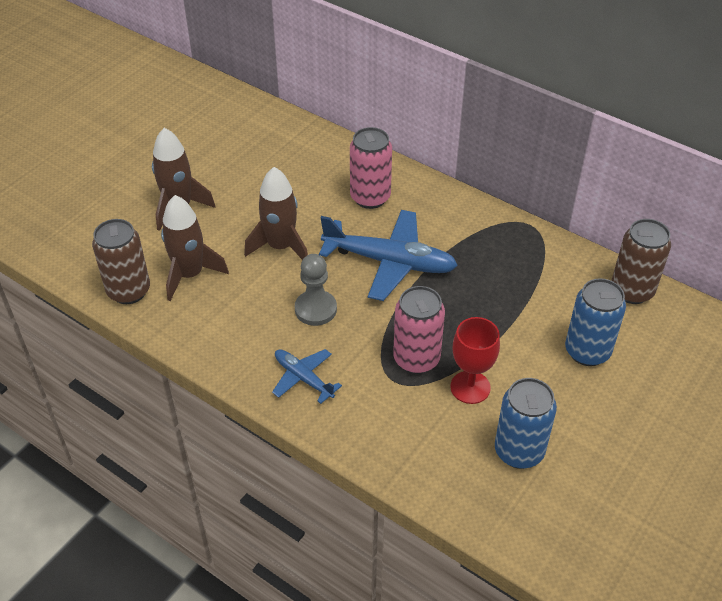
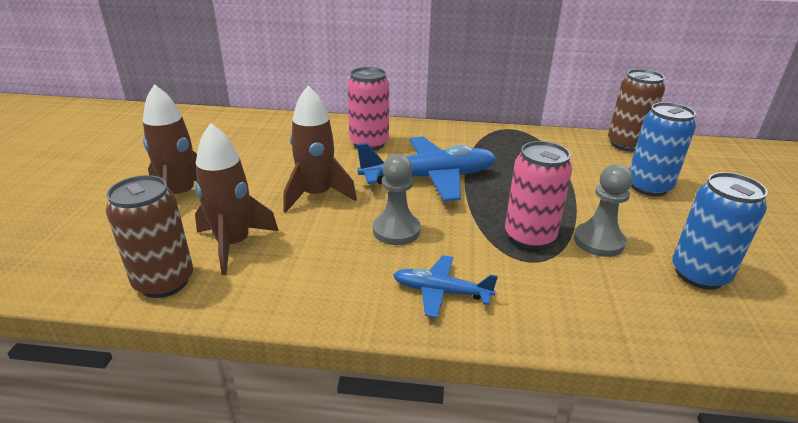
camera: 30 degrees left, 15 degrees down
red goblet [450,317,500,404] -> grey pawn [574,164,633,257]

